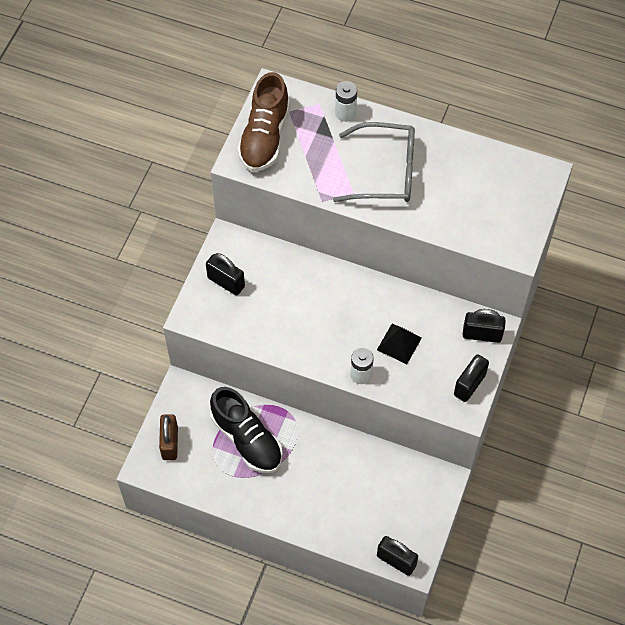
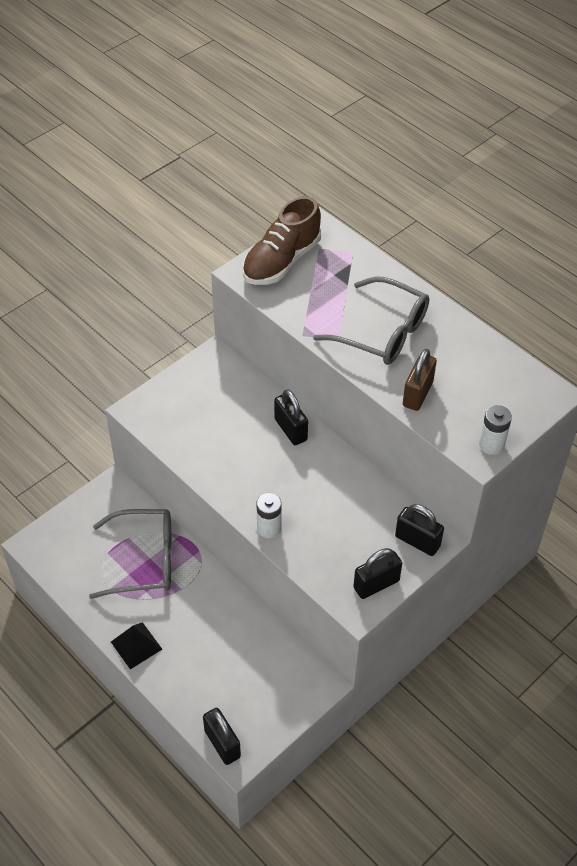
camera: 25 degrees right, 10 degrees down
brown padlock [159,414,178,460] -> brown padlock moved to [403,349,437,411]
black padlock [206,253,245,295] -> black padlock moved to [274,389,308,445]
black shoe [210,387,283,473] -> grey glasses [89,509,171,599]
white battery [335,81,357,122] -> white battery moved to [479,405,512,455]
black pyramid [377,324,422,364] -> black pyramid moved to [111,622,162,669]

